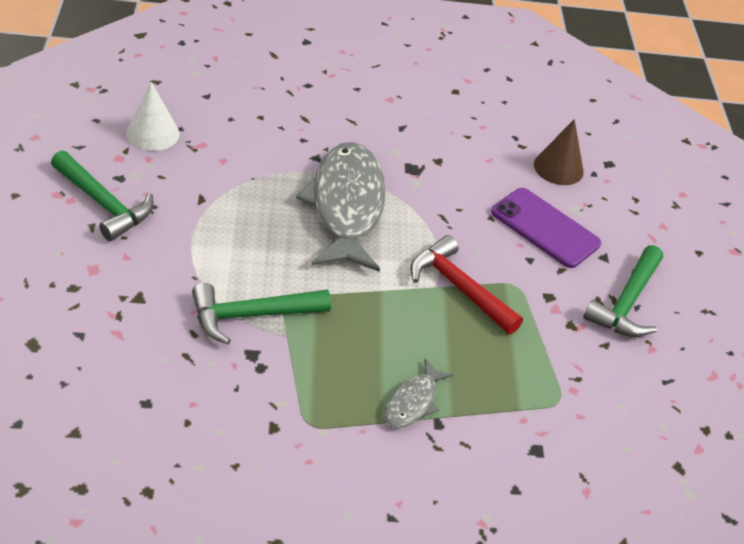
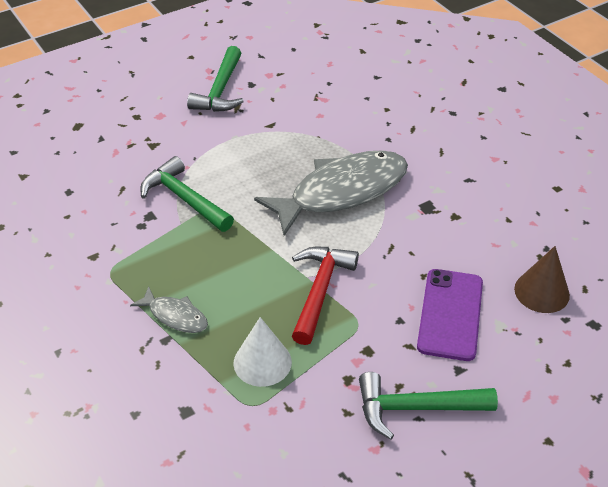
camera: 65 degrees right, 0 degrees up
white cone [126,82,180,151] -> white cone moved to [234,317,292,387]
grey fish [384,358,453,428] -> grey fish turned 150 degrees counterclockwise [130,286,208,333]

